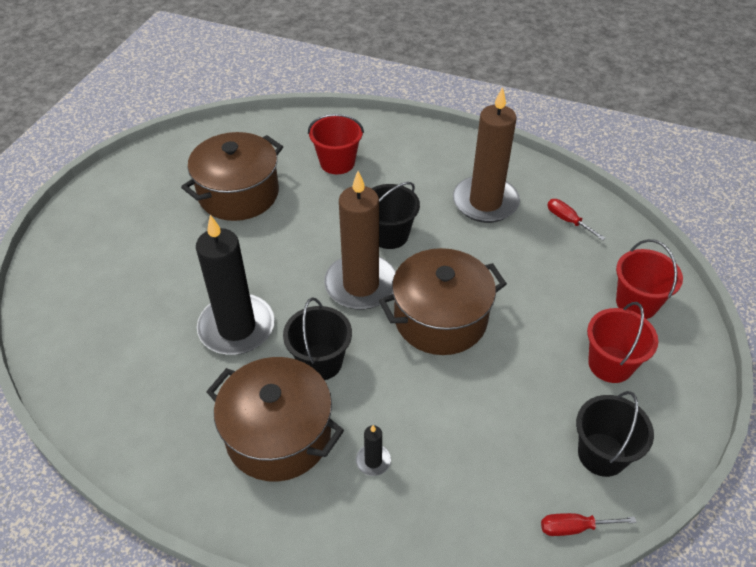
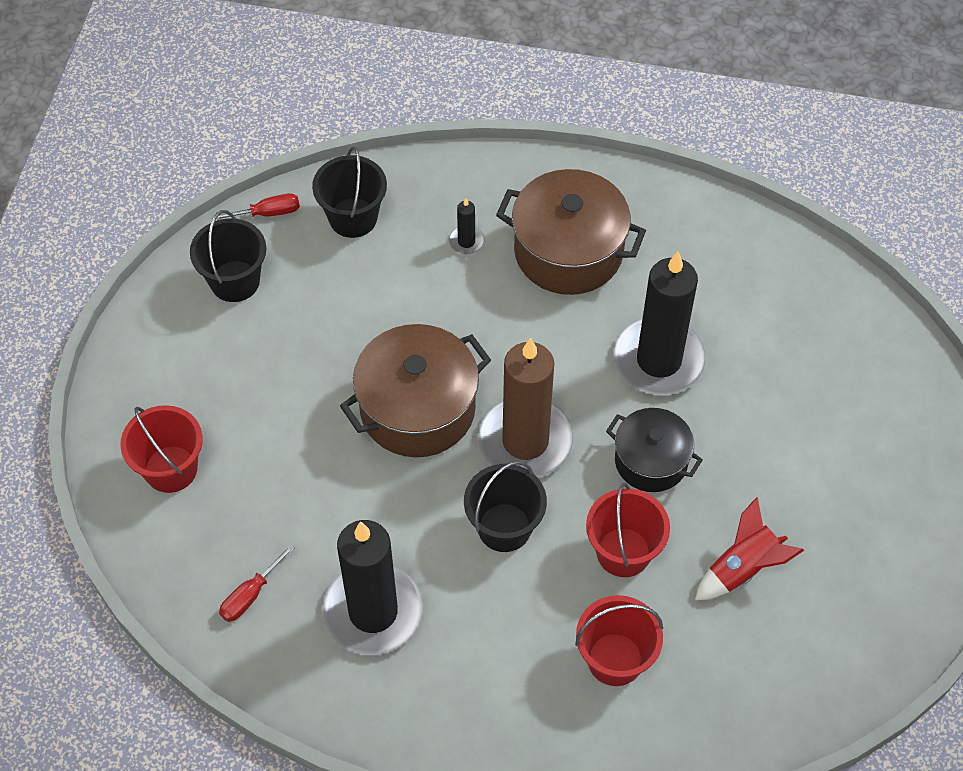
camera: 170 degrees right, 10 degrees up
brown pot [181,132,283,221] -> red rocket [695,497,804,600]
black bucket [283,298,352,380] -> black bucket moved to [312,146,387,238]
brown candle [453,87,520,223] -> black candle [322,520,423,655]
red screwdriver [547,199,606,241] -> red screwdriver turned 90 degrees clockwise [219,544,295,622]
red bucket [587,302,658,383] -> red bucket moved to [586,483,670,577]
none -> black pot [606,408,703,492]

